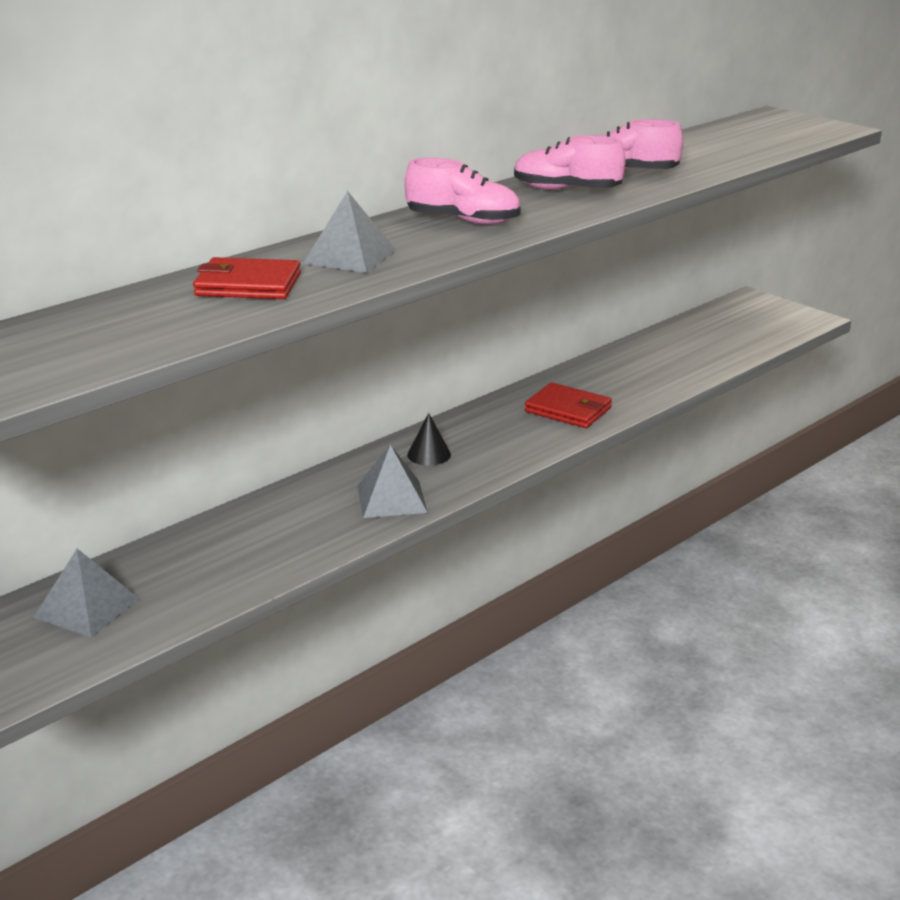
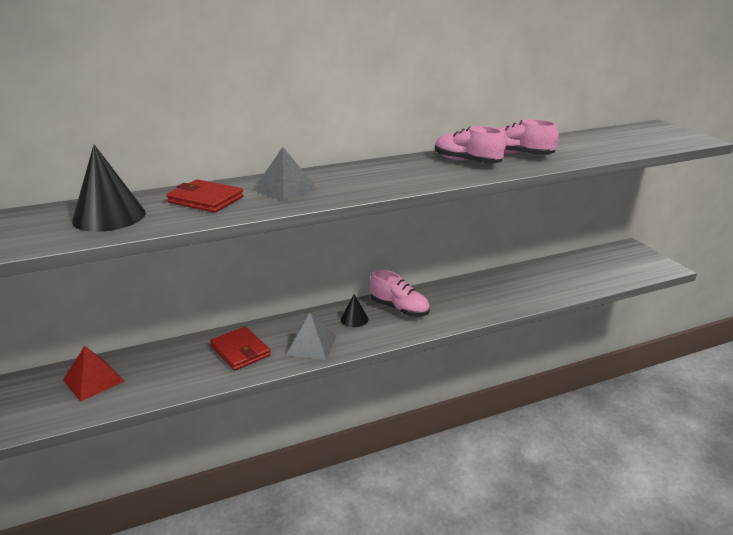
camera: 20 degrees right, 0 degrees up
grey pyramid [33,548,139,637] -> red pyramid [63,346,124,402]
pink shoe [405,158,521,225] -> pink shoe moved to [370,270,430,316]
red wallet [525,382,612,428] -> red wallet moved to [210,326,271,371]
none -> black cone [72,145,146,232]

